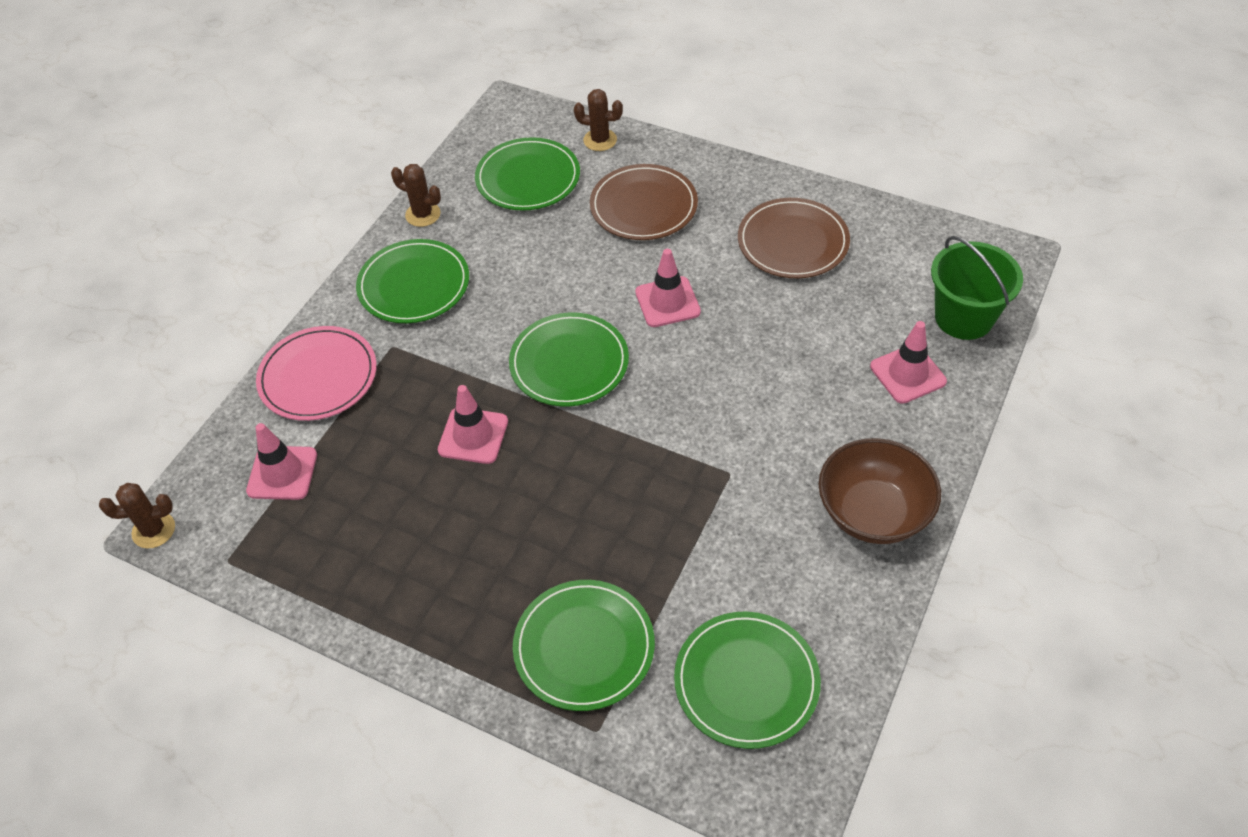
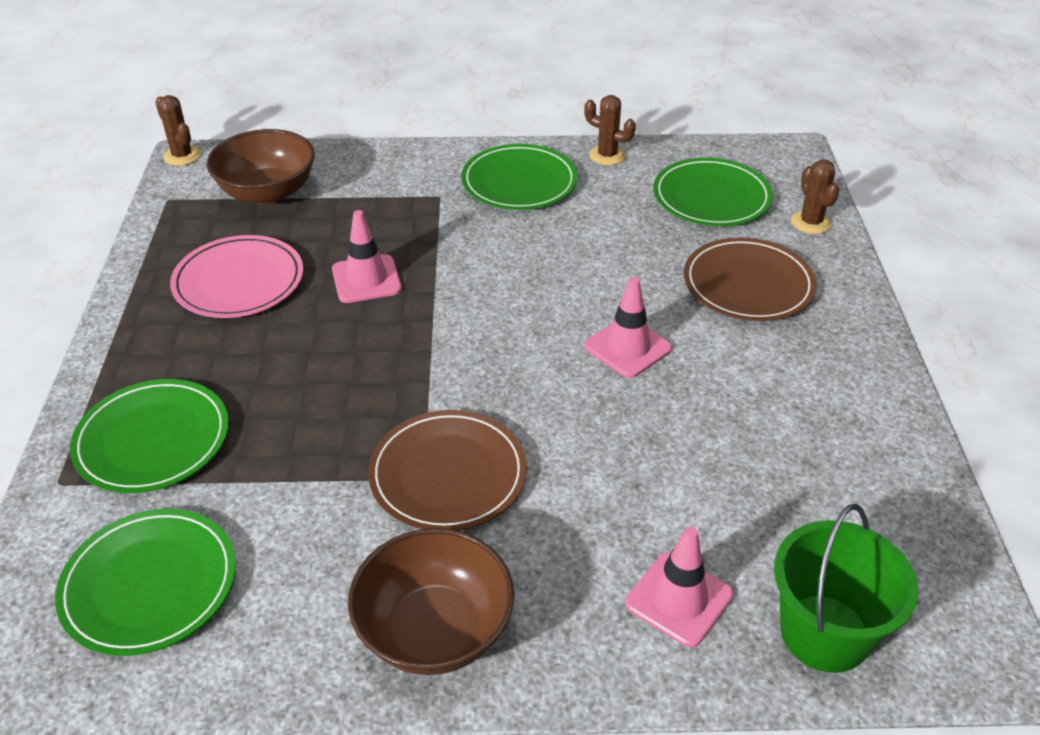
camera: 60 degrees right, 10 degrees down
pink traffic cone [246,423,317,500] -> brown bowl [207,129,315,205]
pink plate [256,326,377,421] -> pink plate moved to [170,235,303,318]
brown cactus [391,164,441,227] -> brown cactus turned 60 degrees counterclockwise [584,95,636,165]
green plate [509,312,629,407] -> none
brown plate [738,198,850,278] -> brown plate moved to [368,410,527,531]

